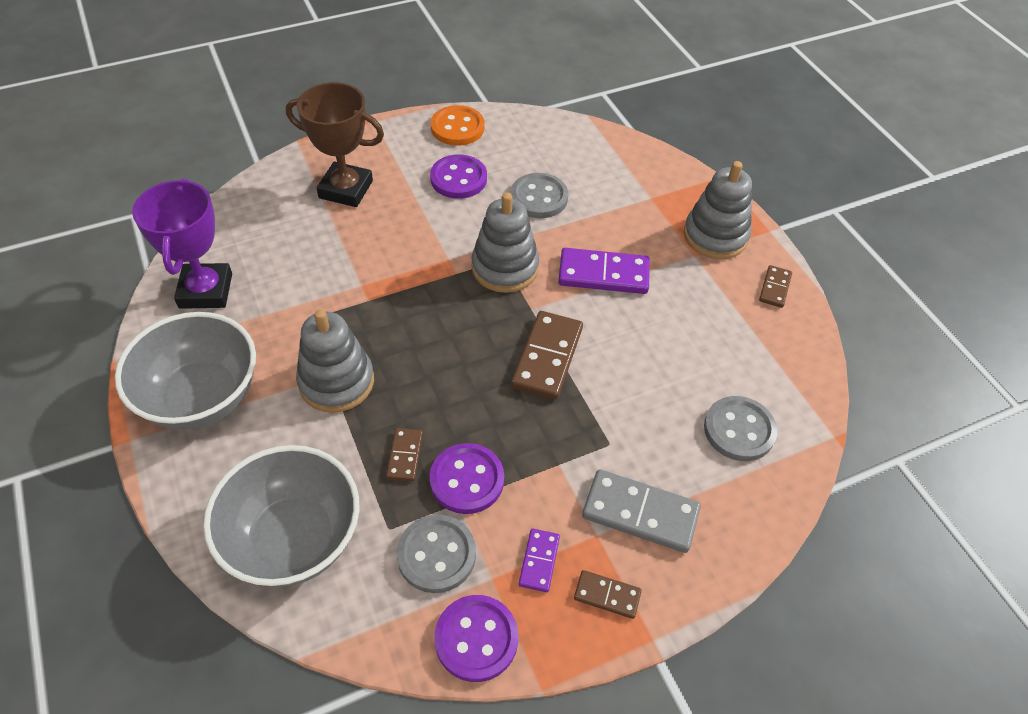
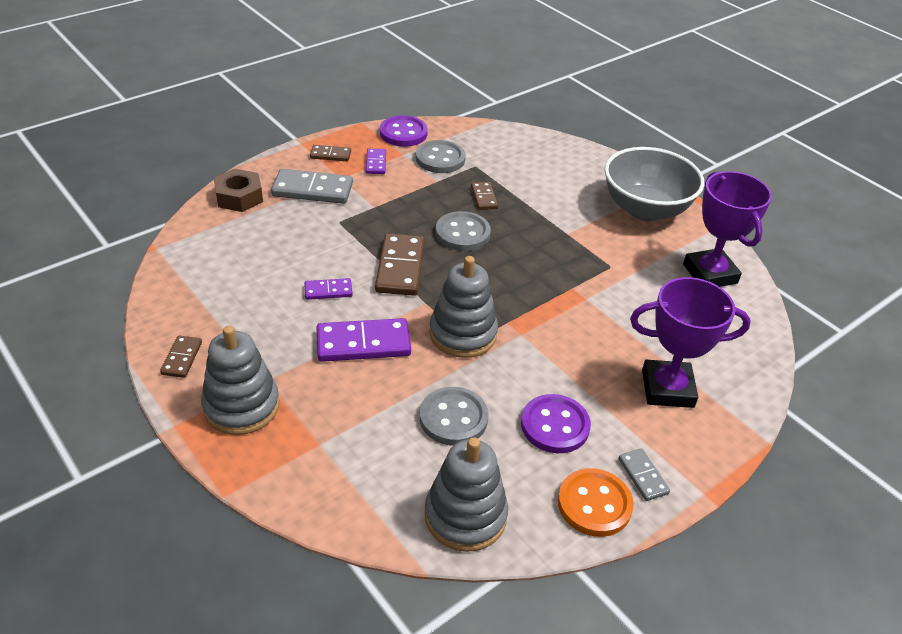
camera: 165 degrees right, 10 degrees down
grey bowl [203,445,360,587] -> none
brown trophy [286,82,384,207] -> purple trophy [630,277,751,408]
grey stacking toy [296,309,374,413] -> grey stacking toy moved to [424,437,508,552]
purple button [430,443,504,514] -> none
grey button [704,396,777,461] -> grey button moved to [436,211,491,251]
none -> brown nut [214,169,263,212]
none -> purple domino [304,278,353,300]
none -> grey domino [618,448,670,501]

